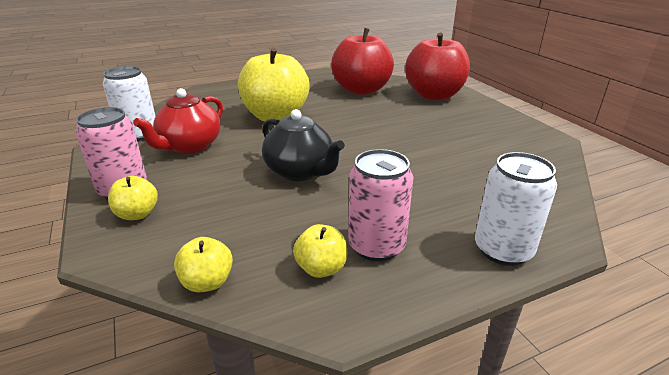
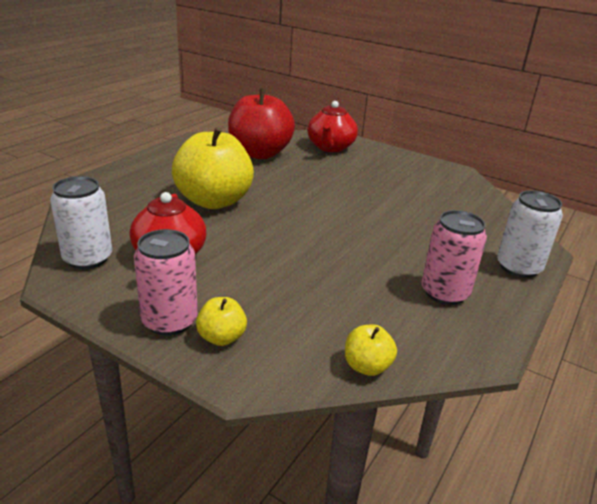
camera: 35 degrees left, 0 degrees up
black teapot [262,109,345,181] -> none
yellow apple [293,224,347,278] -> none
red apple [405,32,470,100] -> red teapot [307,101,358,152]

